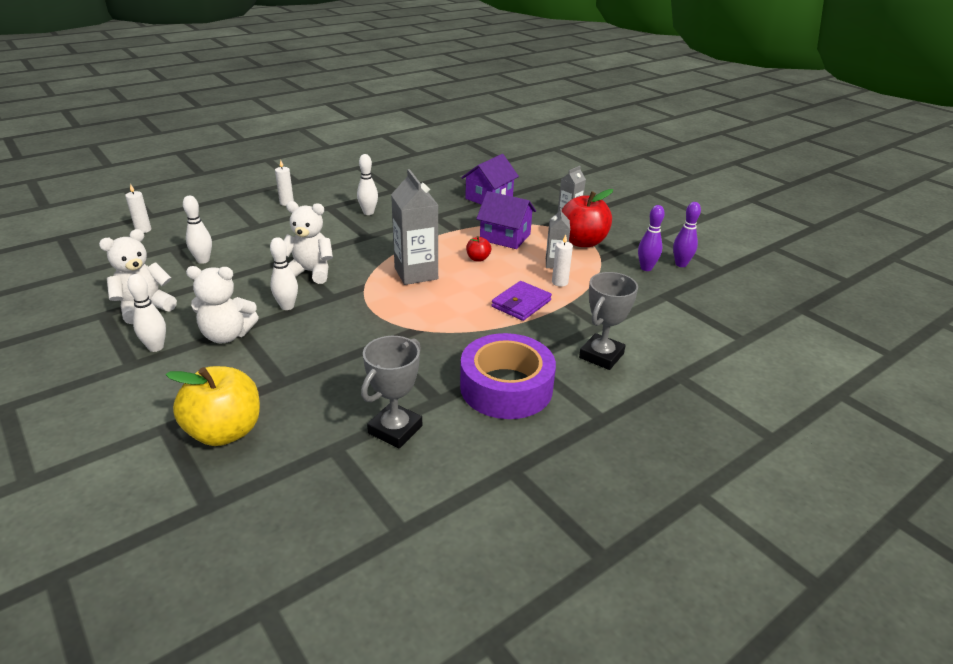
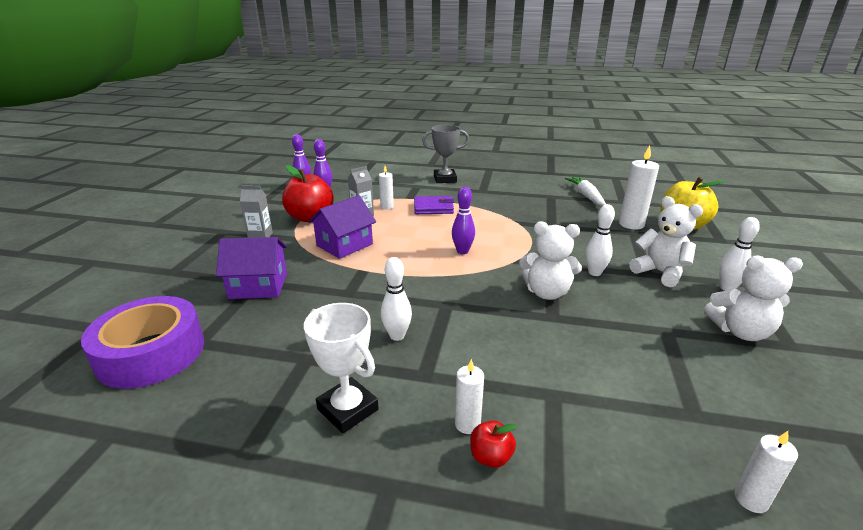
camera: 130 degrees left, 5 degrees down
white bowling pin [183,196,212,264] -> none
white teddy bear [284,201,333,284] -> white teddy bear turned 45 degrees counterclockwise [519,221,582,300]
grey trophy [361,336,422,449] -> white carrot [565,177,606,206]
grey carton [391,169,438,285] -> purple bowling pin [452,187,475,254]
purple tape [460,333,556,419] -> purple tape moved to [81,296,204,389]
red apple [466,236,491,262] -> red apple moved to [470,421,516,468]
purple house [476,191,536,249] -> purple house turned 60 degrees clockwise [308,195,376,259]
none -> white trophy [304,303,379,434]
none -> white candle [619,145,659,230]

